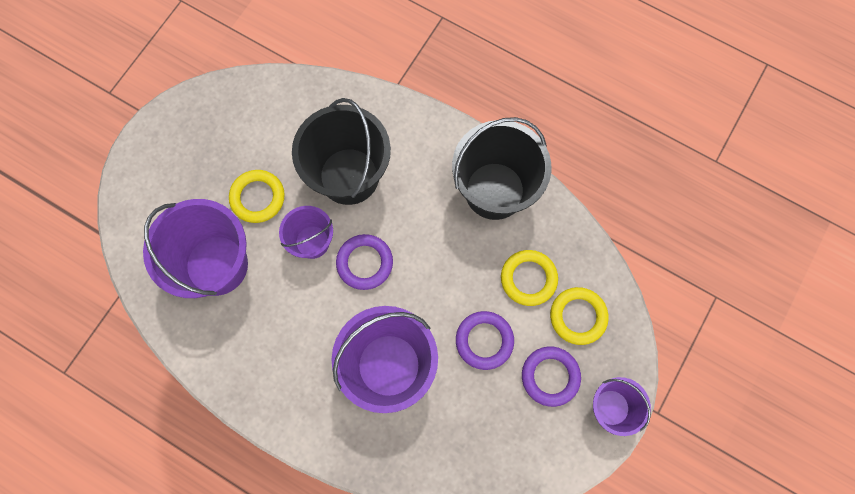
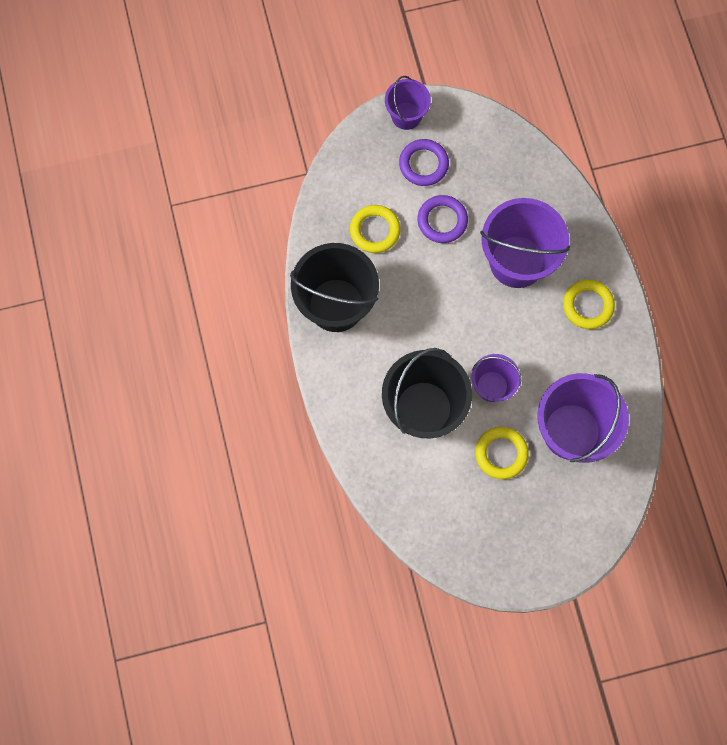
camera: 135 degrees left, 0 degrees up
purple ring [336,234,393,290] -> none
yellow ring [550,287,609,345] -> yellow ring moved to [563,280,615,329]

